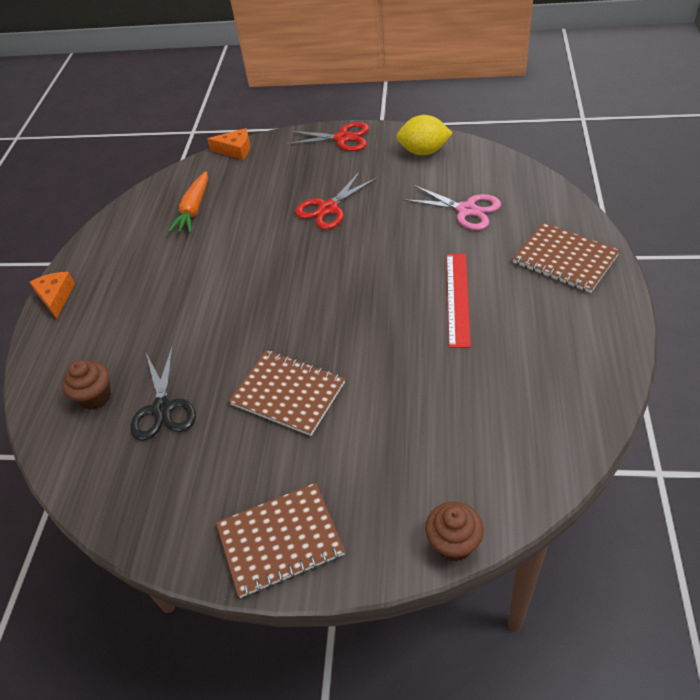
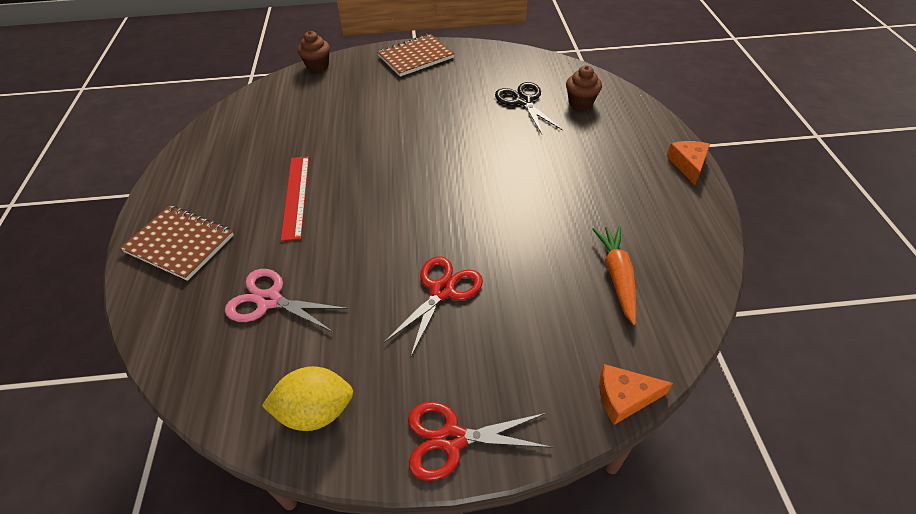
camera: 165 degrees right, 0 degrees up
orange cheese [30,272,75,319] -> orange cheese turned 150 degrees counterclockwise [667,141,710,185]
brown notebook [229,350,345,436] -> none

